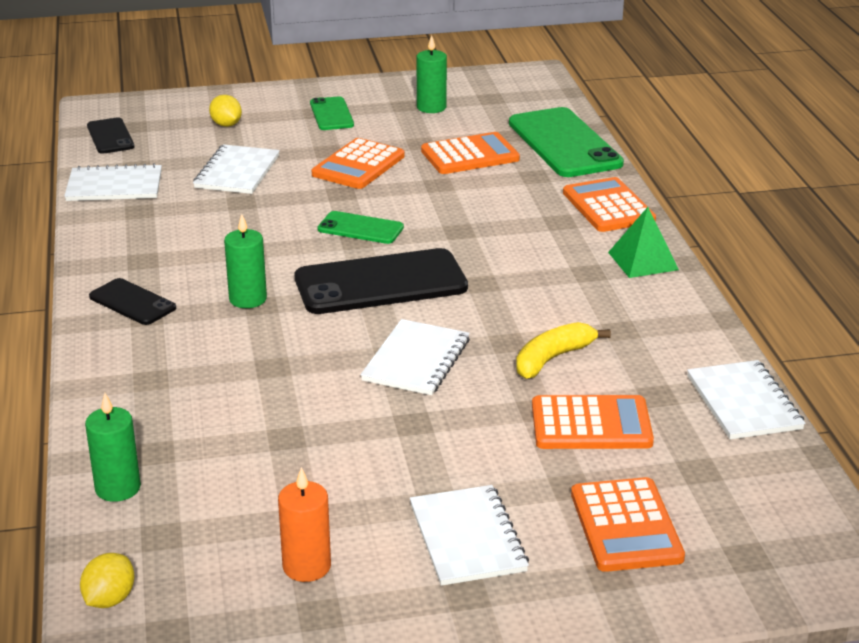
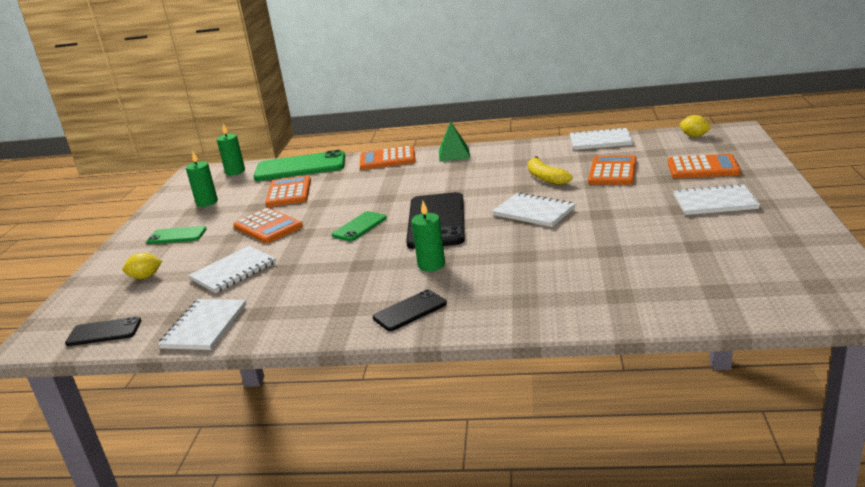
camera: 70 degrees left, 5 degrees down
yellow lemon [80,553,135,608] -> yellow lemon moved to [680,115,711,137]
green candle [85,393,141,502] -> green candle moved to [217,124,245,175]
white notebook [193,144,280,194] -> white notebook turned 75 degrees counterclockwise [188,246,276,293]
orange candle [278,467,331,582] -> none

